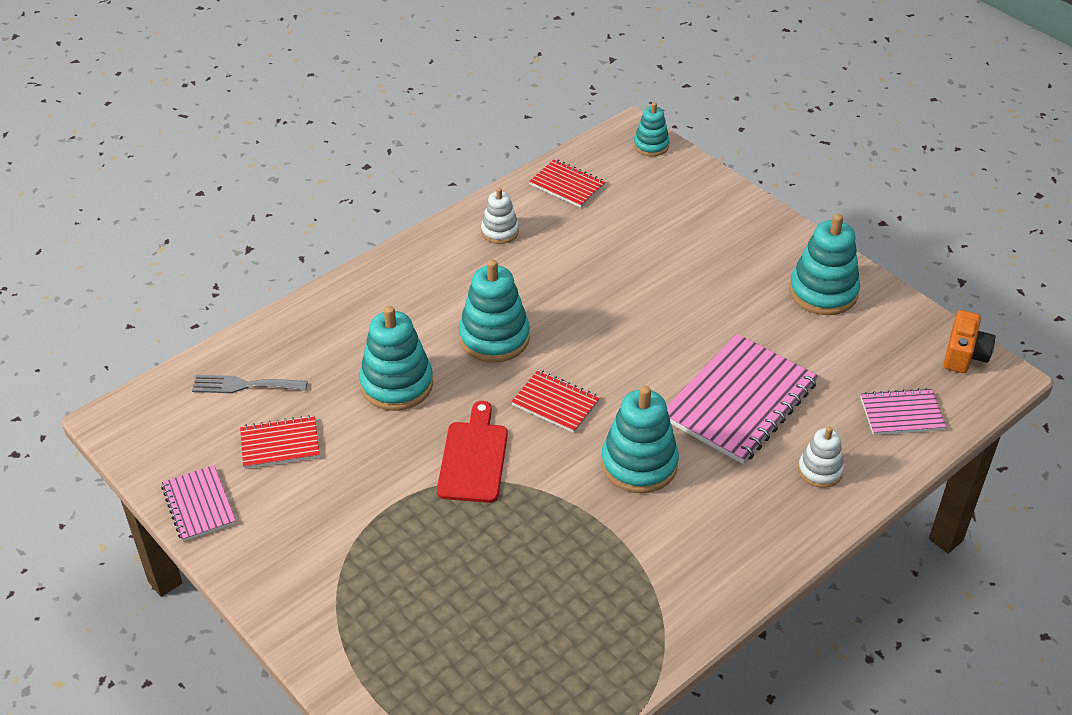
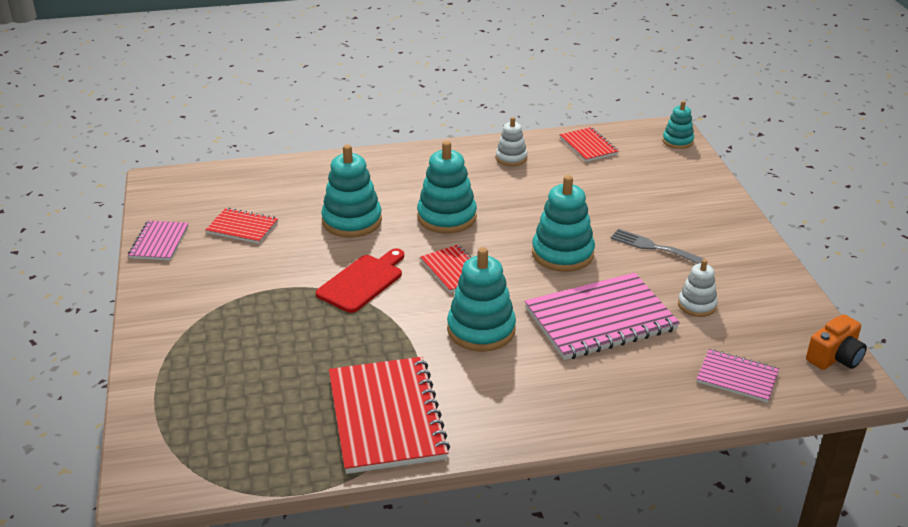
camera: 30 degrees right, 10 degrees down
grey fork [192,375,308,393] -> grey fork moved to [610,229,704,264]
turquoise stacking toy [789,214,860,315] -> turquoise stacking toy moved to [532,175,595,272]
white stacking toy [798,427,844,488] -> white stacking toy moved to [678,259,718,317]
none -> red notebook [329,357,450,474]

